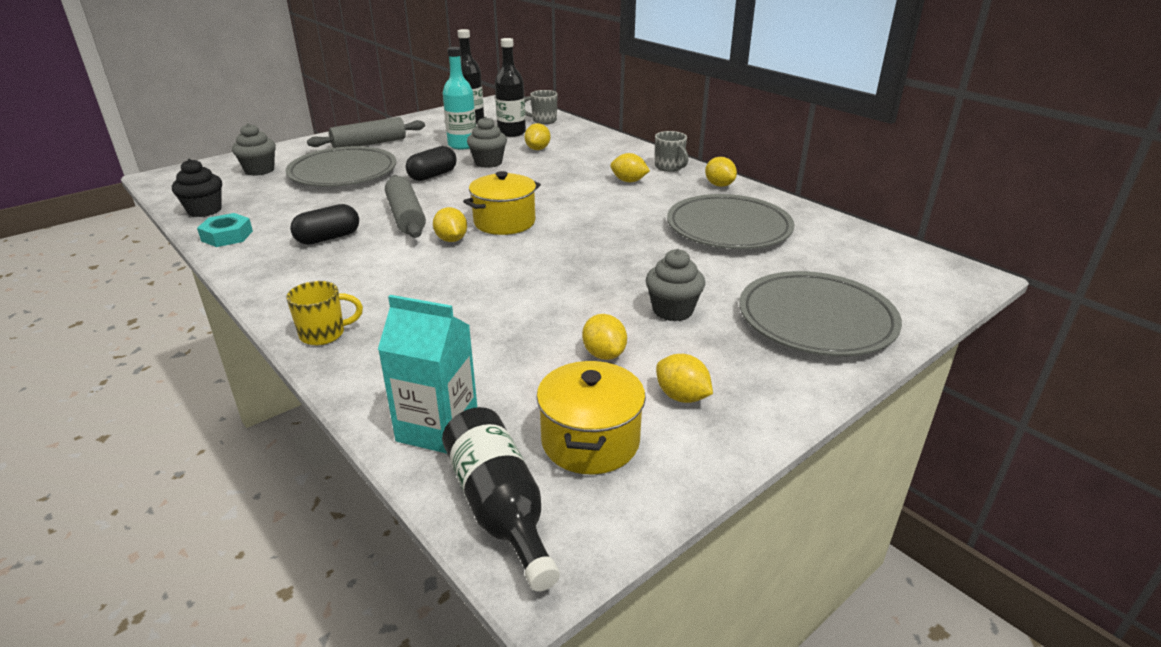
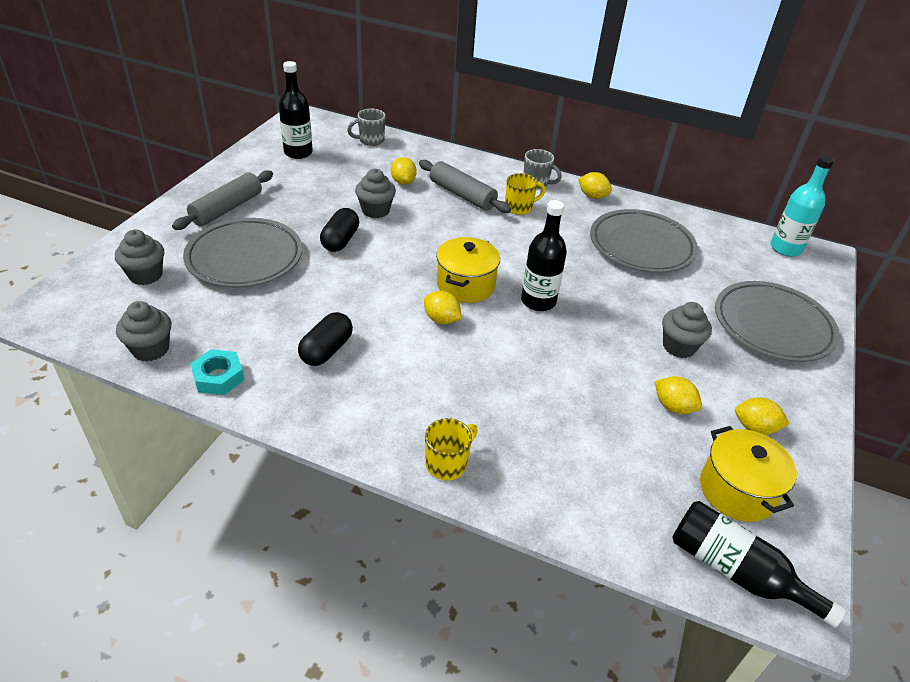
camera: 30 degrees left, 10 degrees up
black cupcake [172,159,222,217] -> grey cupcake [116,301,171,361]
turquoise carton [378,295,477,454] -> none
grey rolling pin [385,175,426,238] -> grey rolling pin moved to [419,160,511,213]
turquoise bottle [443,47,476,150] -> turquoise bottle moved to [770,155,834,257]
black bottle [495,38,526,137] -> black bottle moved to [521,200,567,311]
yellow lemon [610,153,650,182] -> yellow mug [505,173,546,215]

